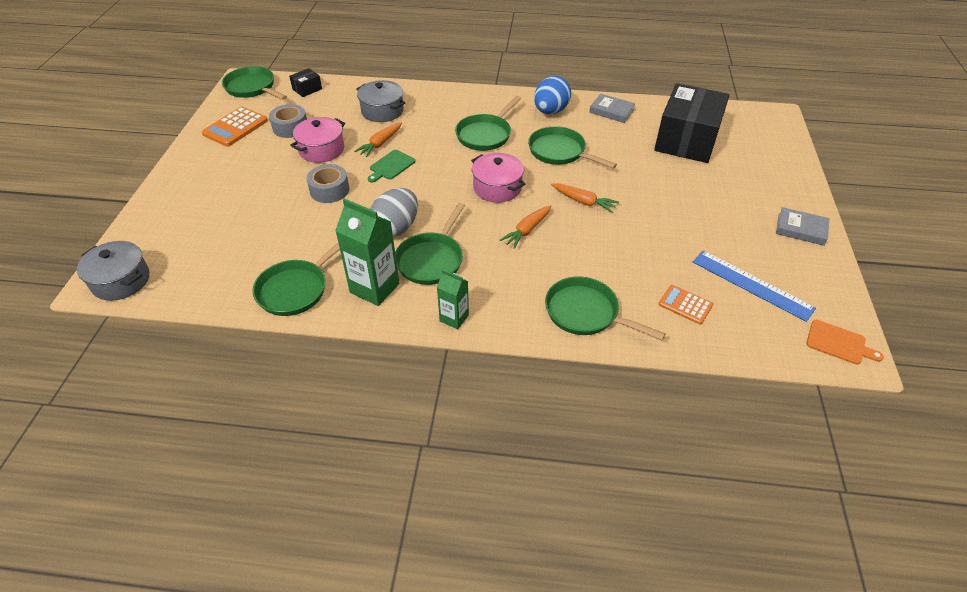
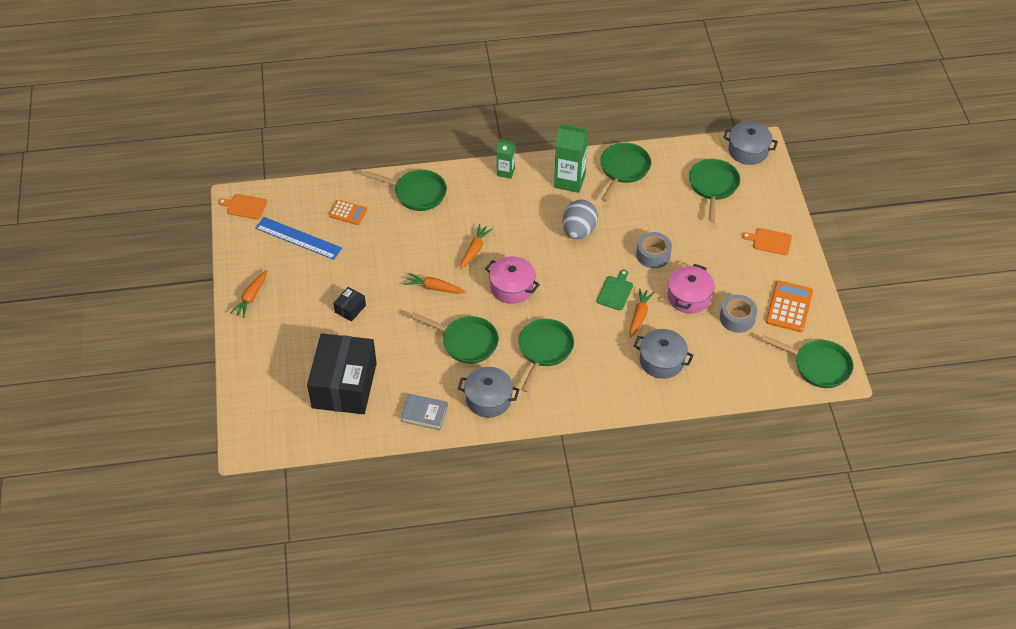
camera: 165 degrees right, 5 degrees up
black box [289,68,322,97] -> black box moved to [333,287,366,322]
green pan [395,203,465,285] -> green pan moved to [689,159,740,222]
blue egg [534,76,571,114] -> grey pot [458,367,519,418]
grey book [776,207,829,246] -> orange carrot [230,270,268,318]
none -> orange cutting board [742,228,792,255]

